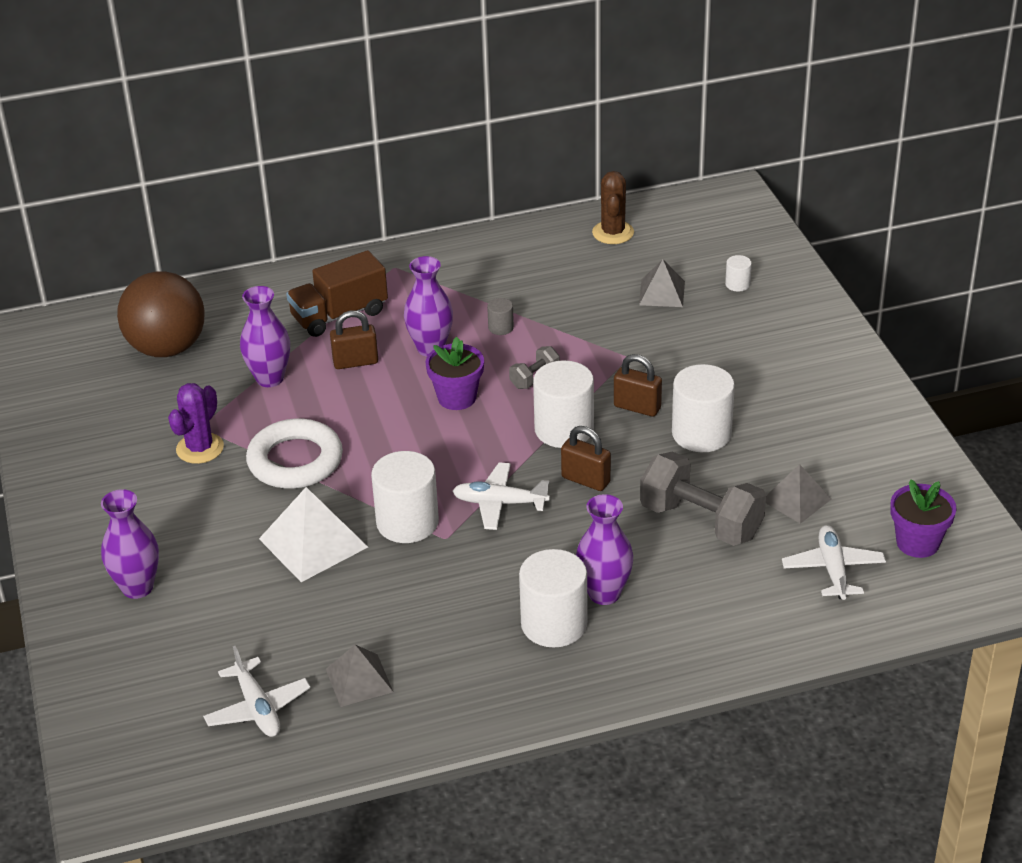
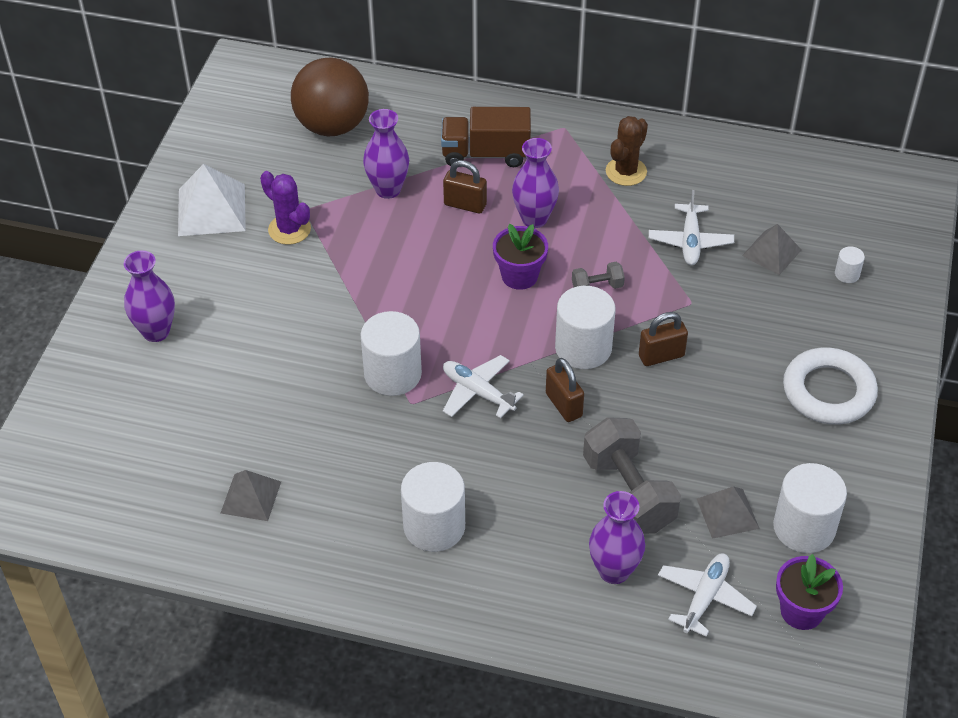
camera: 30 degrees right, 10 degrees up
purple cactus [168,383,224,464] -> purple cactus turned 75 degrees clockwise [260,171,311,245]
white plane [203,646,311,737] -> white plane moved to [649,190,734,265]
white ring [246,418,343,489] -> white ring moved to [783,347,878,425]
white pyramid [259,487,368,582] -> white pyramid moved to [178,164,246,236]
grey cylinder [487,298,514,335] -> none
purple vase [576,494,633,605] -> purple vase moved to [589,491,645,584]
brown cactus [592,171,634,244] -> brown cactus moved to [606,116,648,186]
brown padlock [614,354,662,417] -> brown padlock turned 75 degrees counterclockwise [639,312,688,366]
white cylinder [672,364,735,452] -> white cylinder moved to [773,463,847,553]

